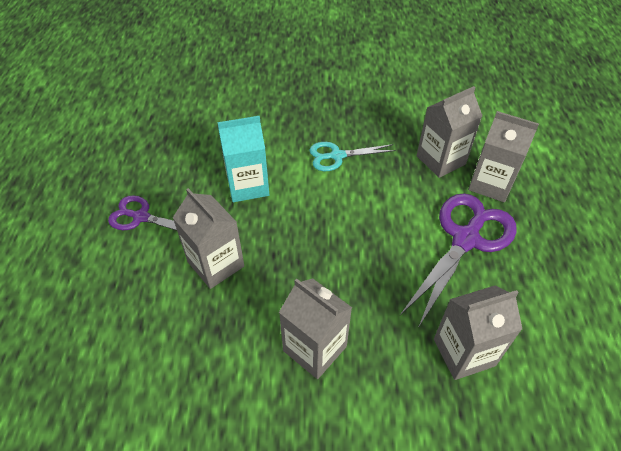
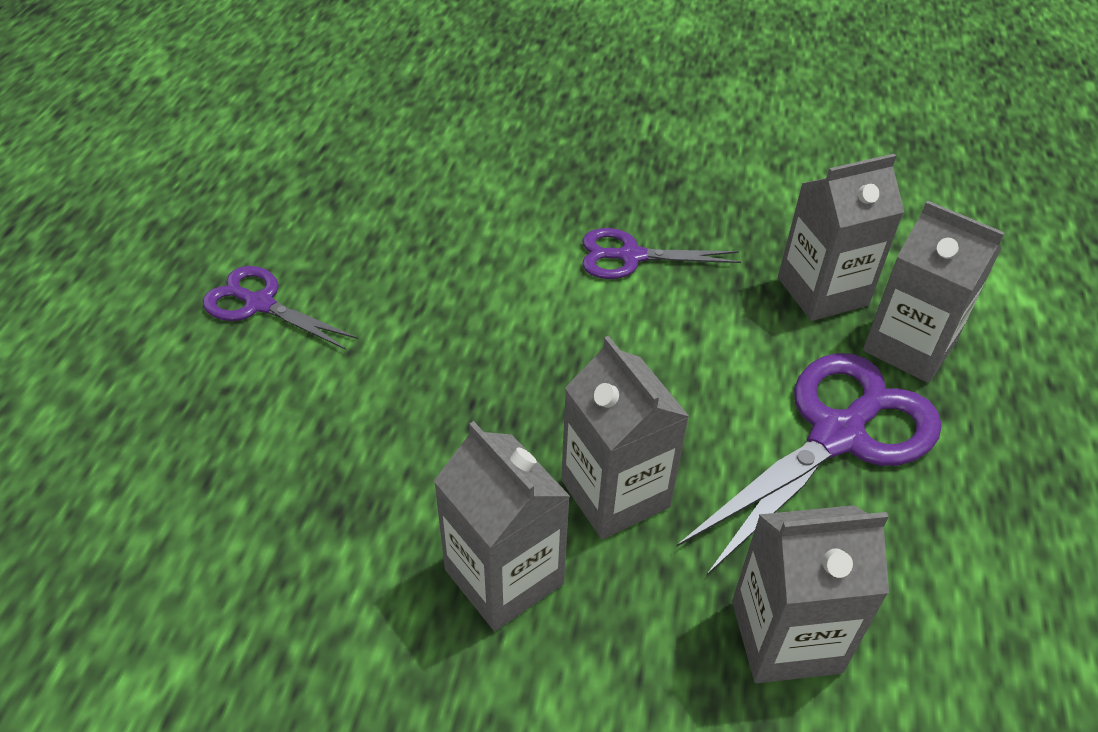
camera: 10 degrees right, 5 degrees down
grey carton [173,188,244,289] -> grey carton moved to [561,336,689,539]
turquoise carton [218,116,269,202] -> none
turquoise scissors [309,142,396,171] -> purple scissors [582,228,741,279]

